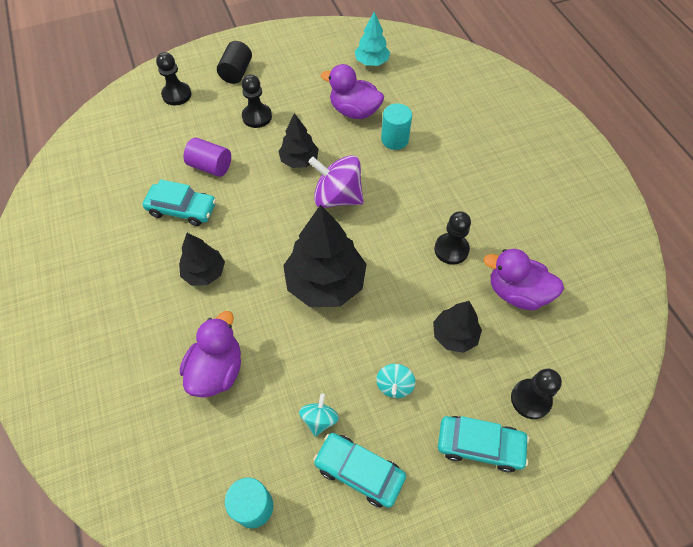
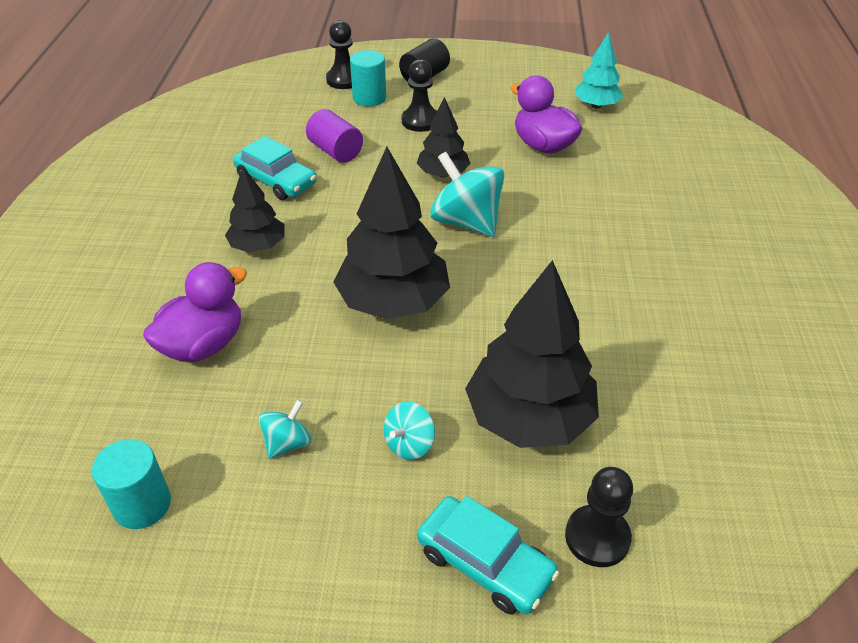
camera: 25 degrees right, 15 degrees down
purple spinning top [308,155,364,208] -> turquoise spinning top [430,152,505,237]
turquoise car [313,433,406,508] -> none
turquoise cylinder [381,103,412,150] -> turquoise cylinder moved to [350,50,386,106]
black tree [433,301,482,353] -> black tree [465,260,599,448], size x1.78
black pawn [434,211,471,265] -> none
purple duck [483,249,564,311] -> none

